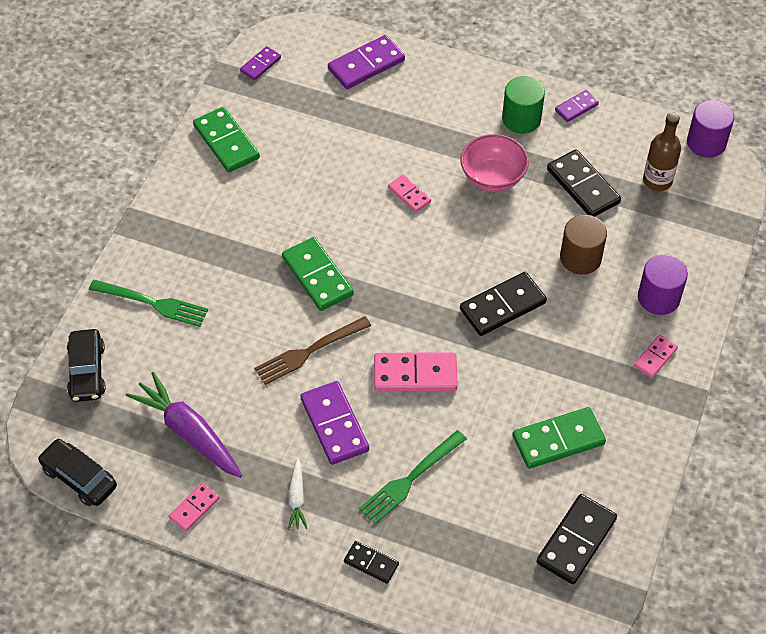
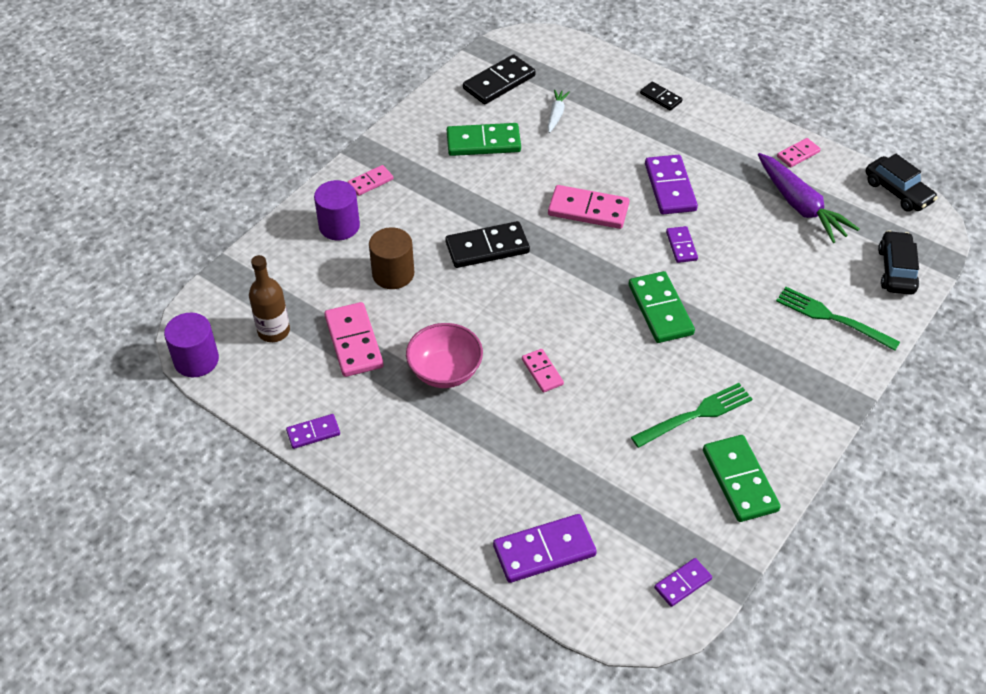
camera: 165 degrees left, 5 degrees down
brown fork [254,316,371,385] -> purple domino [666,226,698,263]
white carrot [288,458,308,530] -> white carrot moved to [548,90,570,133]
green fork [359,430,467,524] -> green fork moved to [631,383,753,448]
green cylinder [502,76,545,134] -> none
black domino [547,149,621,217] -> pink domino [324,302,384,377]

